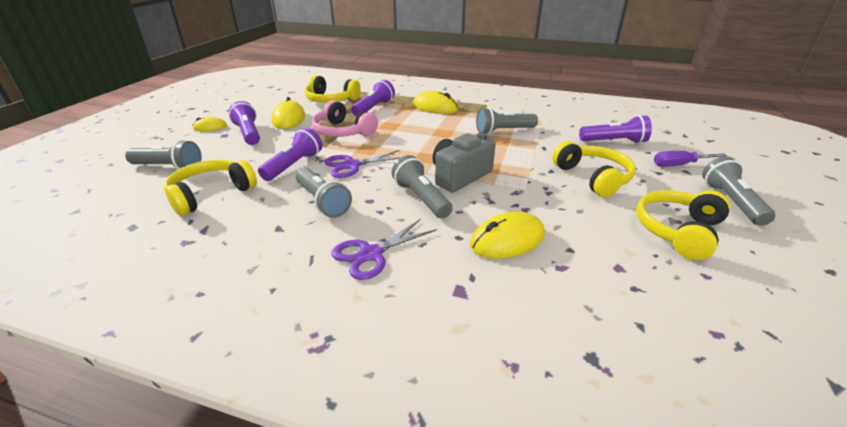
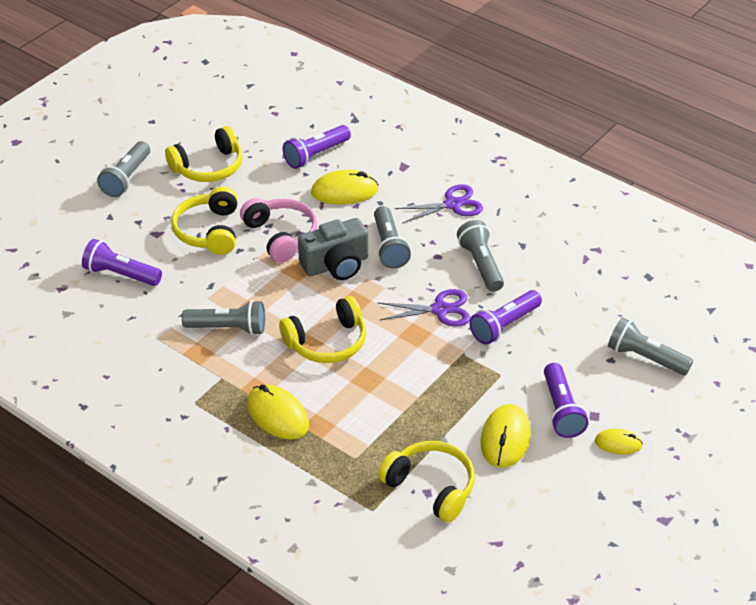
camera: 160 degrees left, 10 degrees up
yellow headphones [164,160,257,216] -> yellow headphones moved to [279,296,366,363]
pink headphones [312,100,378,137] -> pink headphones moved to [240,198,318,263]
purple flashlight [351,80,395,116] -> purple flashlight moved to [283,125,351,169]
purple screwdriver [654,151,727,167] -> none

